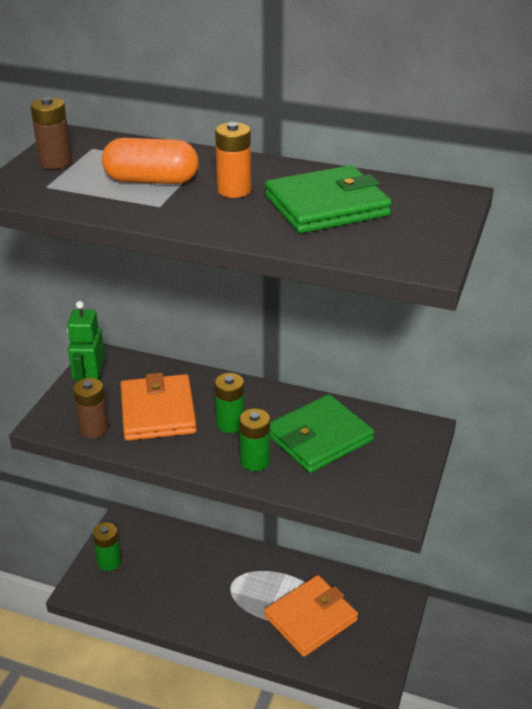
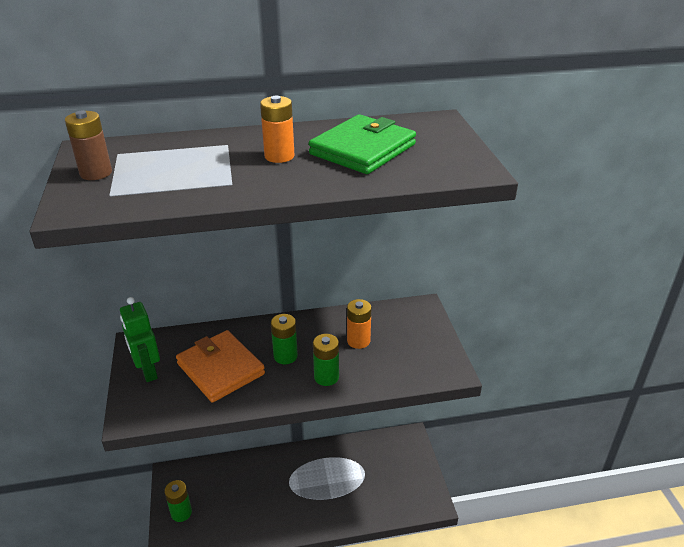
camera: 30 degrees left, 0 degrees up
brown battery [73,378,109,438] -> none
orange capsule [102,138,198,184] -> none
orange wallet [264,575,358,657] -> none
green wallet [270,394,374,473] -> orange battery [347,299,371,349]

